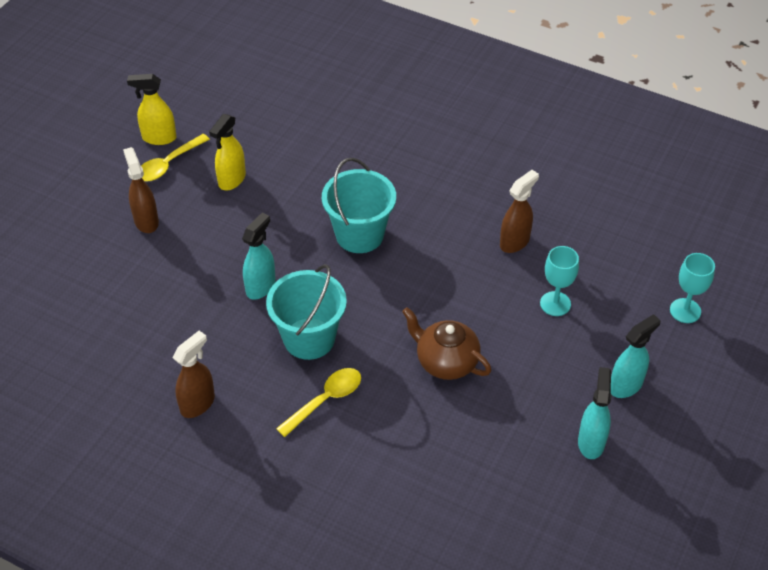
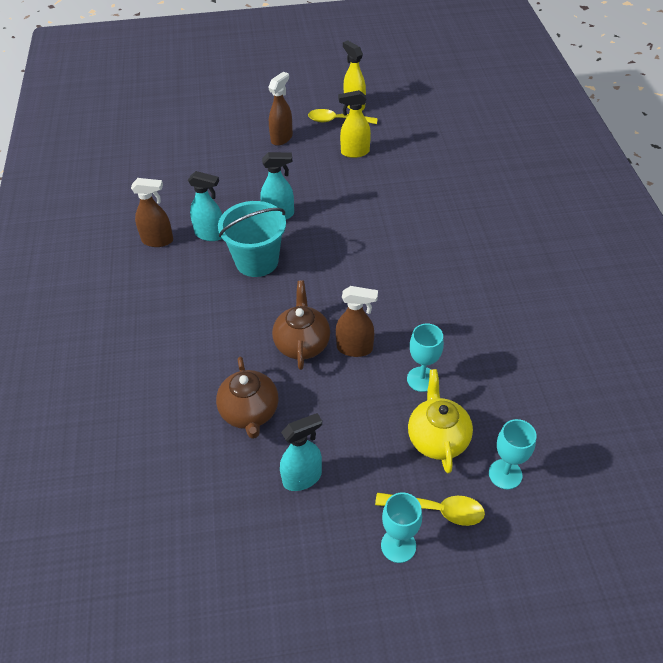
camera: 55 degrees right, 0 degrees up
yellow spoon [276,368,361,437] -> yellow spoon moved to [375,493,485,526]
turquoise bucket [322,158,396,253] -> none
brown spray bottle [500,170,539,253] -> brown spray bottle moved to [336,286,378,357]
turquoise spray bottle [611,314,661,398] -> turquoise spray bottle moved to [188,171,222,241]
none -> brown teapot [216,357,279,439]
none -> turquoise goblet [381,492,422,563]
none -> yellow teapot [408,369,473,473]

